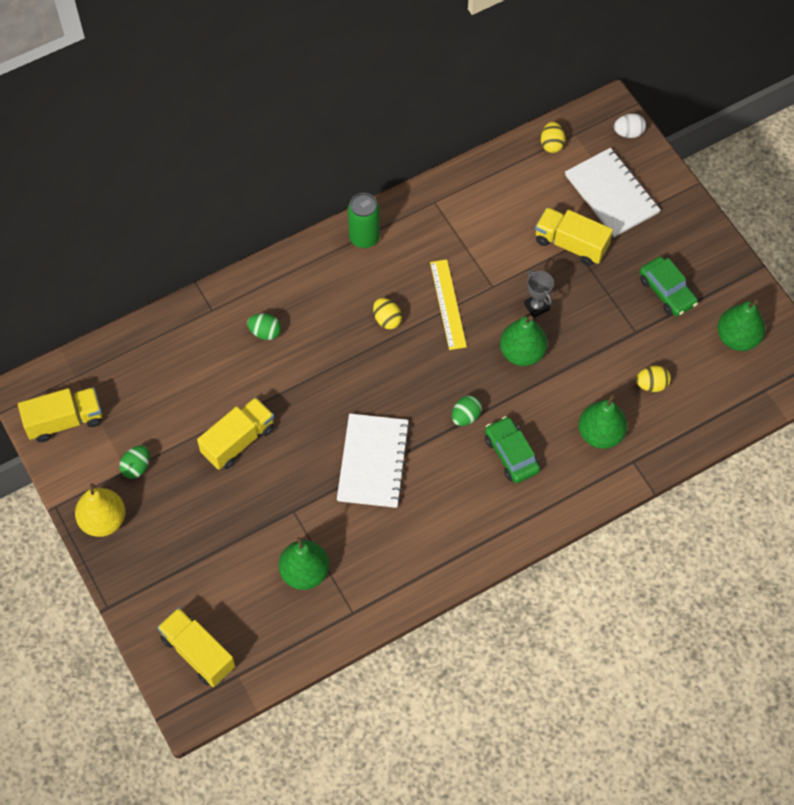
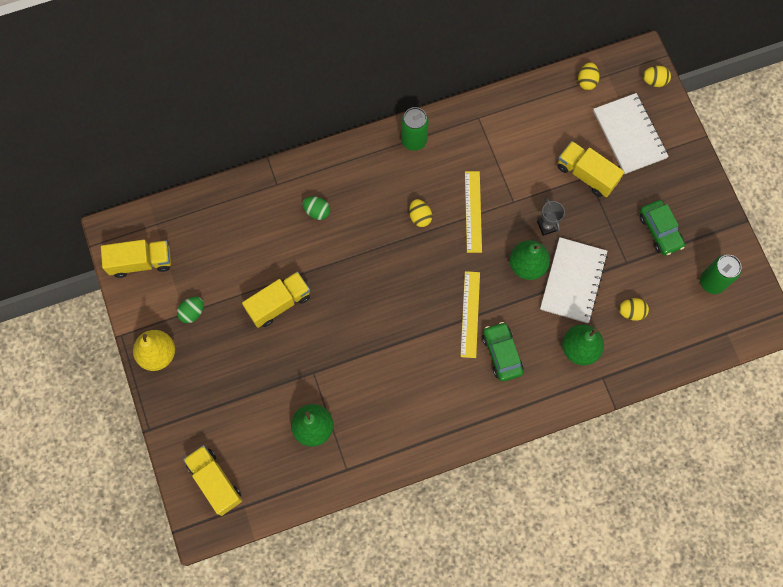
camera: 10 degrees right, 10 degrees up
white notebook [337,413,410,508] -> white notebook moved to [540,237,608,323]
green egg [452,395,482,426] -> yellow ruler [461,271,480,358]
white egg [614,113,646,138] -> yellow egg [643,66,671,87]
green pear [717,299,765,351] -> green can [700,255,741,294]

